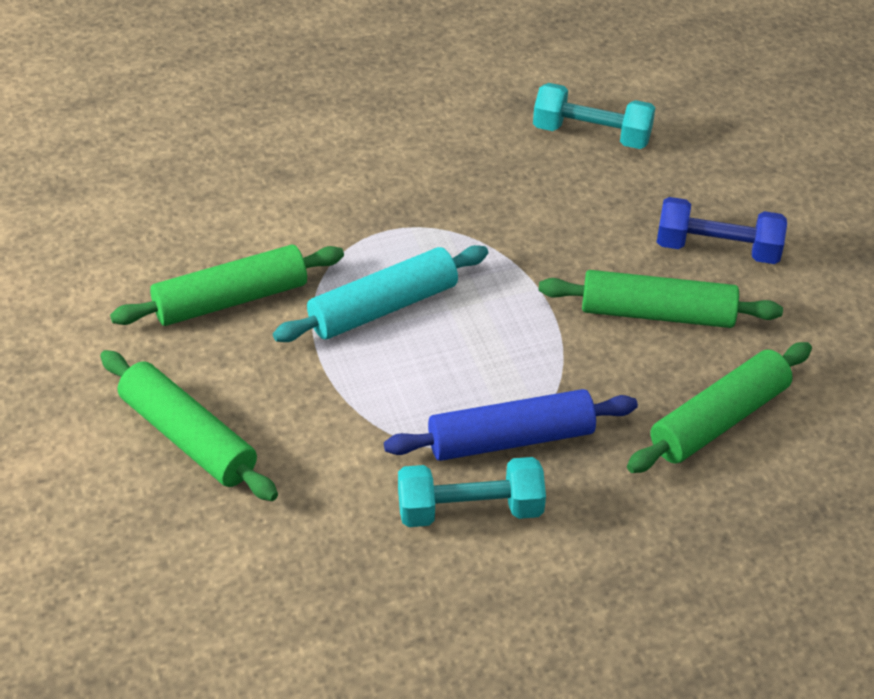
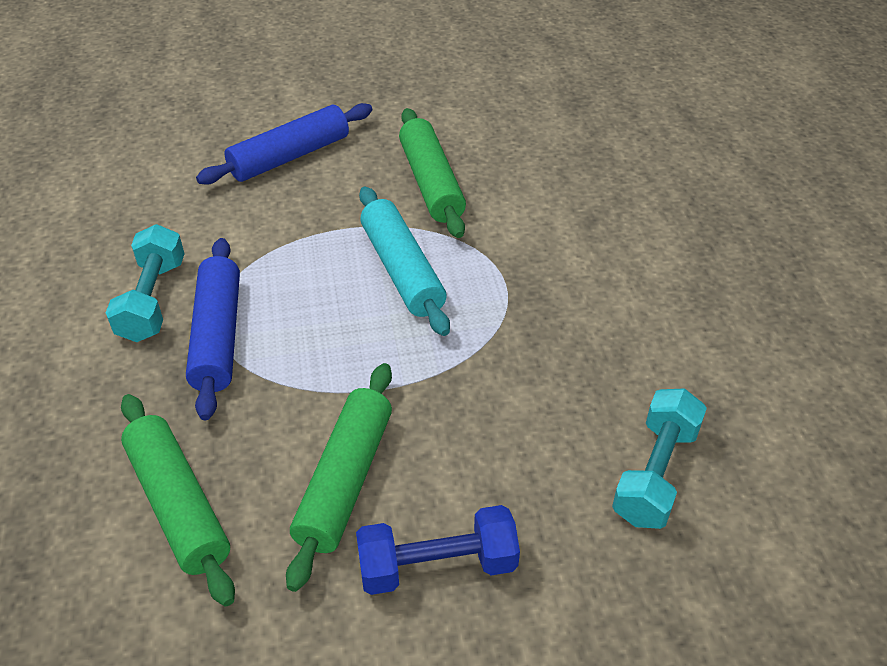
camera: 100 degrees right, 0 degrees up
green rolling pin [100,350,278,501] -> blue rolling pin [196,103,372,185]
blue dumbbell [657,197,787,264] -> blue dumbbell turned 60 degrees clockwise [356,505,520,595]

